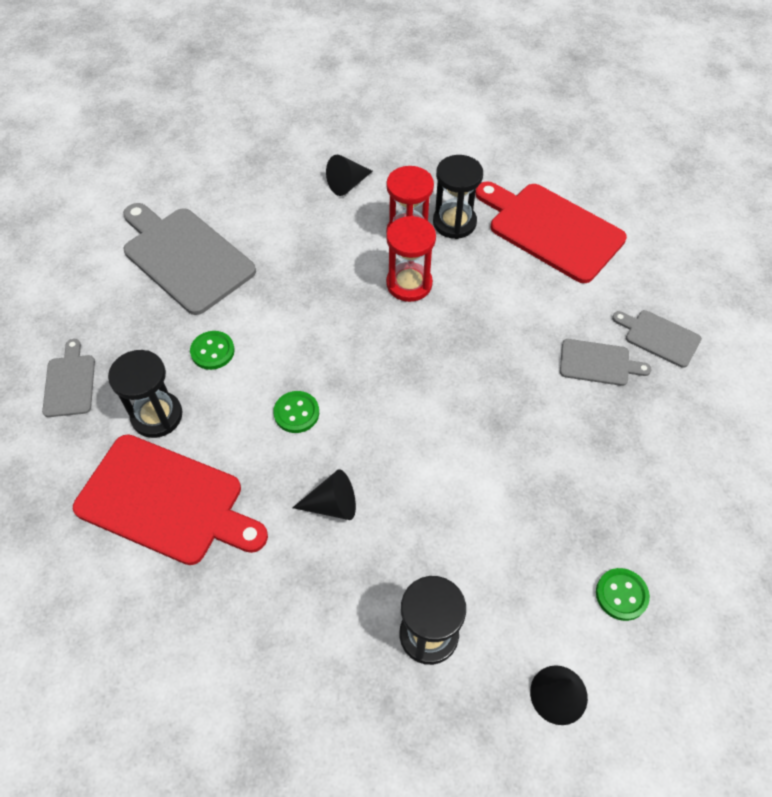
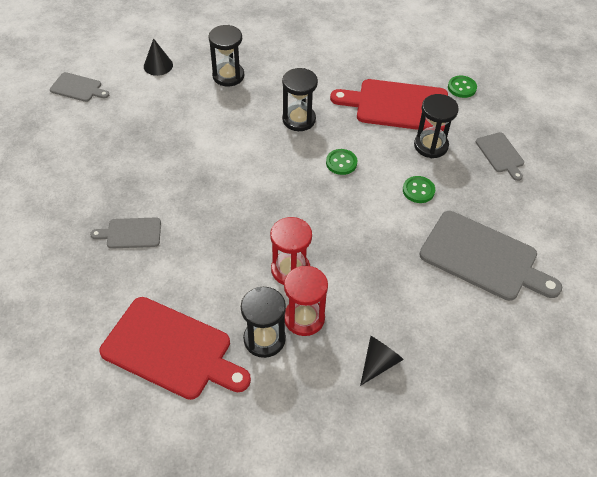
camera: 165 degrees right, 5 degrees down
black cone [292,469,356,520] -> black hourglass [282,68,318,131]
green button [596,568,650,621] -> green button moved to [448,76,477,98]
grey cutting board [612,310,702,368] -> grey cutting board moved to [50,72,109,102]

